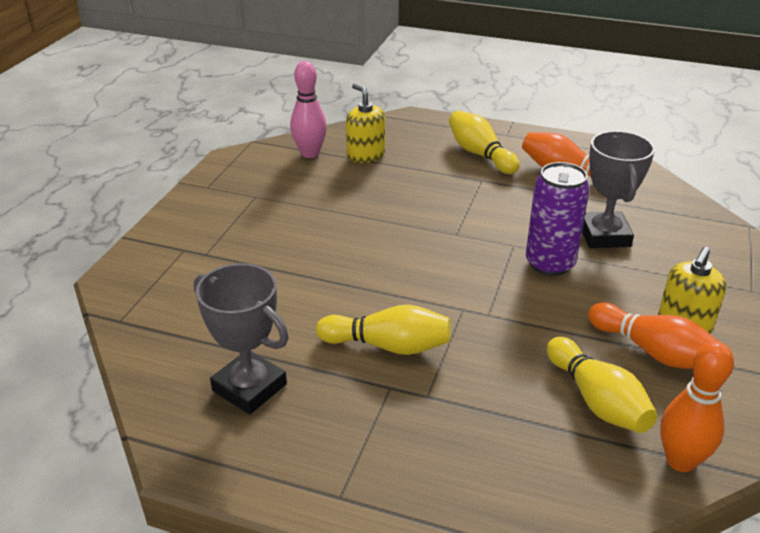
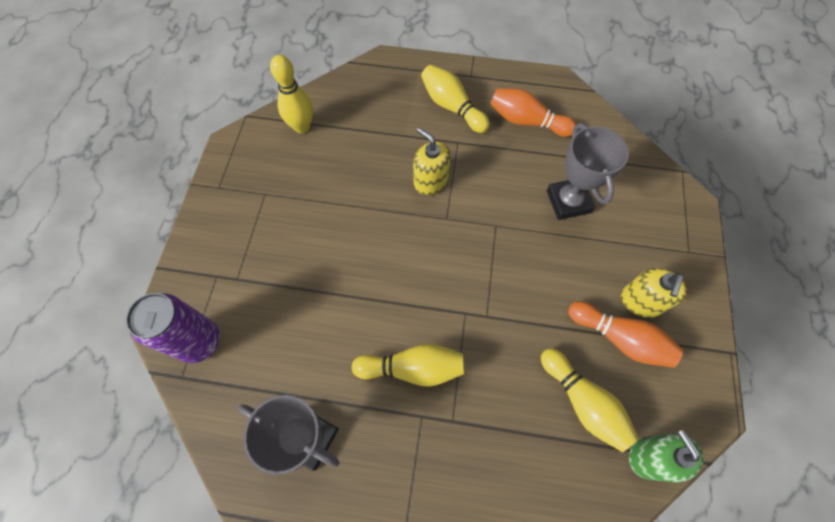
camera: 10 degrees left, 30 degrees up
pink bowling pin [290,61,327,158] -> yellow bowling pin [270,55,313,133]
yellow soap dispenser [346,83,385,163] -> yellow soap dispenser moved to [413,127,451,195]
purple can [526,162,590,276] -> purple can moved to [126,293,220,363]
orange bowling pin [660,341,734,472] -> green soap dispenser [629,429,703,483]

